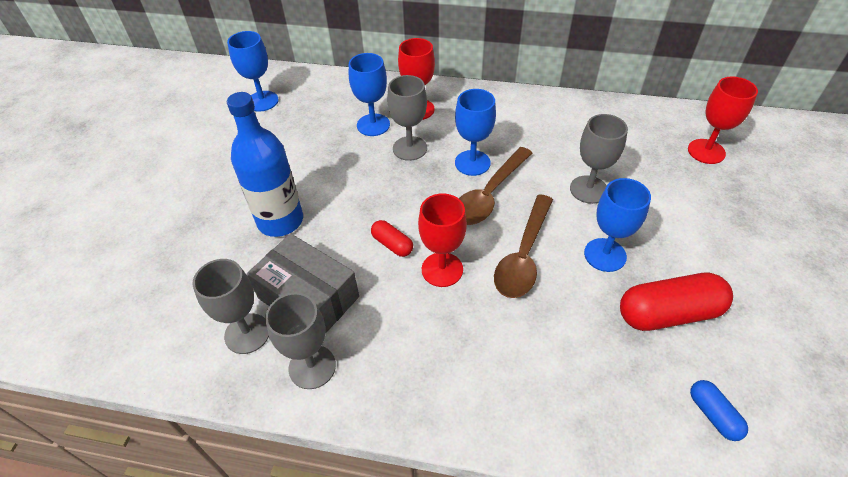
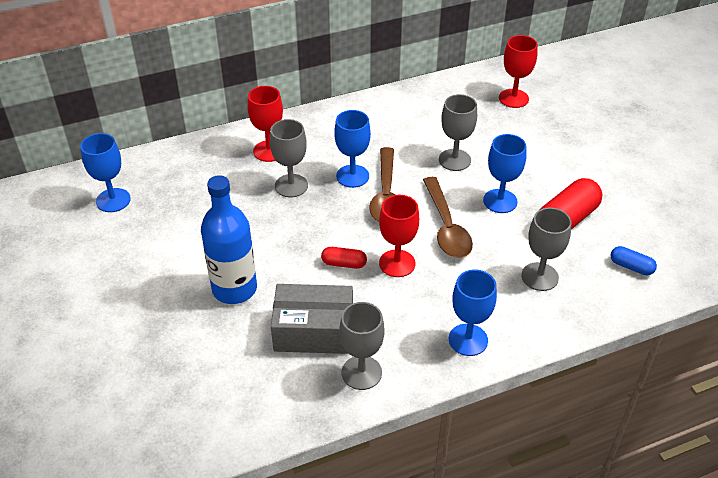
camera: 35 degrees left, 5 degrees down
grey goblet [193,259,269,354] -> grey goblet moved to [521,208,571,291]
blue goblet [349,53,390,136] -> blue goblet moved to [449,269,497,356]

